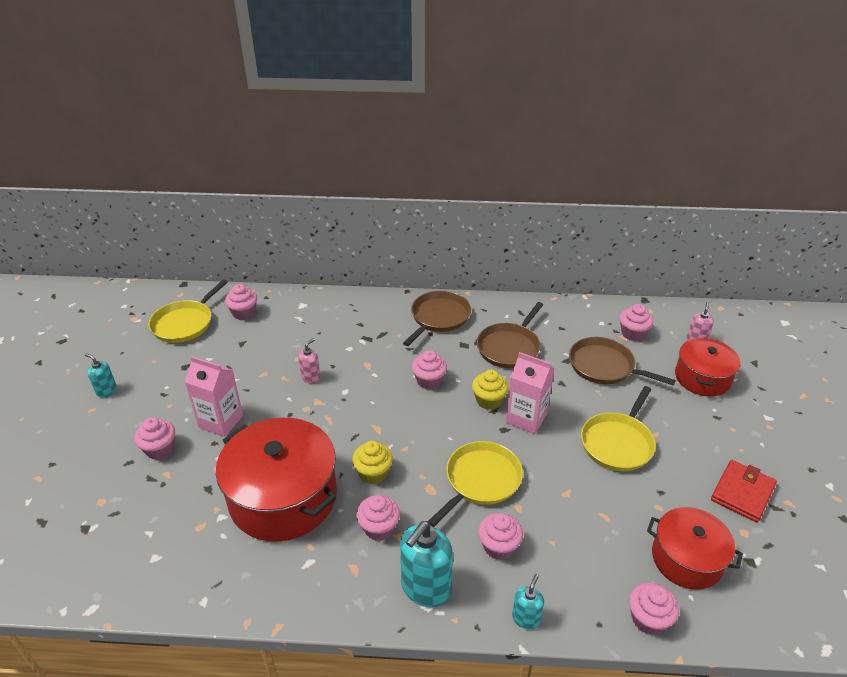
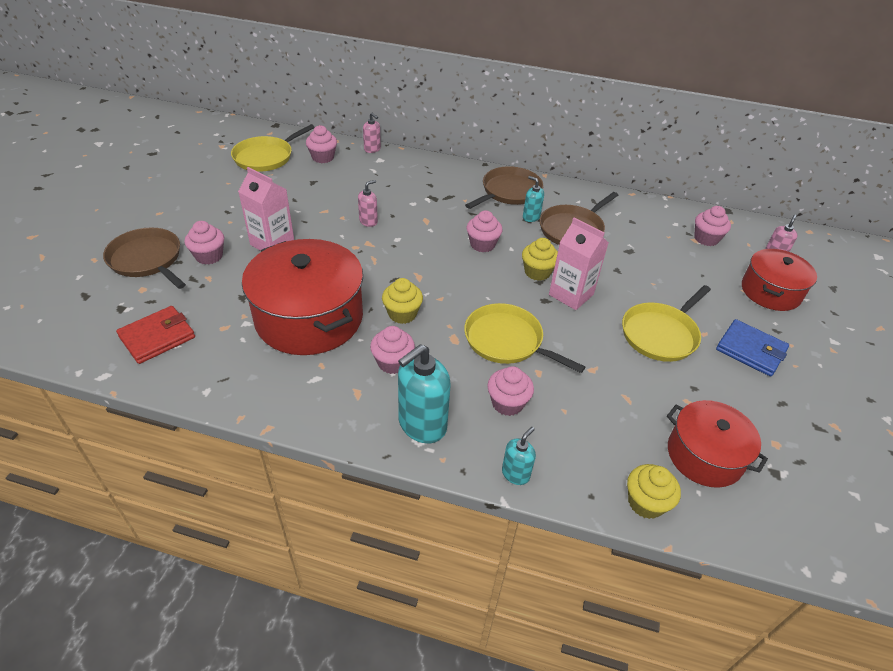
camera: 10 degrees right, 5 degrees up
turquoise soap dispenser [85,353,117,397] -> turquoise soap dispenser moved to [523,176,544,222]
yellow pan [428,441,523,527] -> yellow pan turned 105 degrees counterclockwise [464,303,585,373]
brown pan [569,337,676,386] -> brown pan moved to [103,228,186,289]
pink cupcake [629,582,679,635] -> yellow cupcake [627,464,681,519]
red wallet [711,460,777,523] -> red wallet moved to [116,306,195,364]
none -> pink soap dispenser [363,113,381,153]
none -> blue wallet [716,319,789,376]

